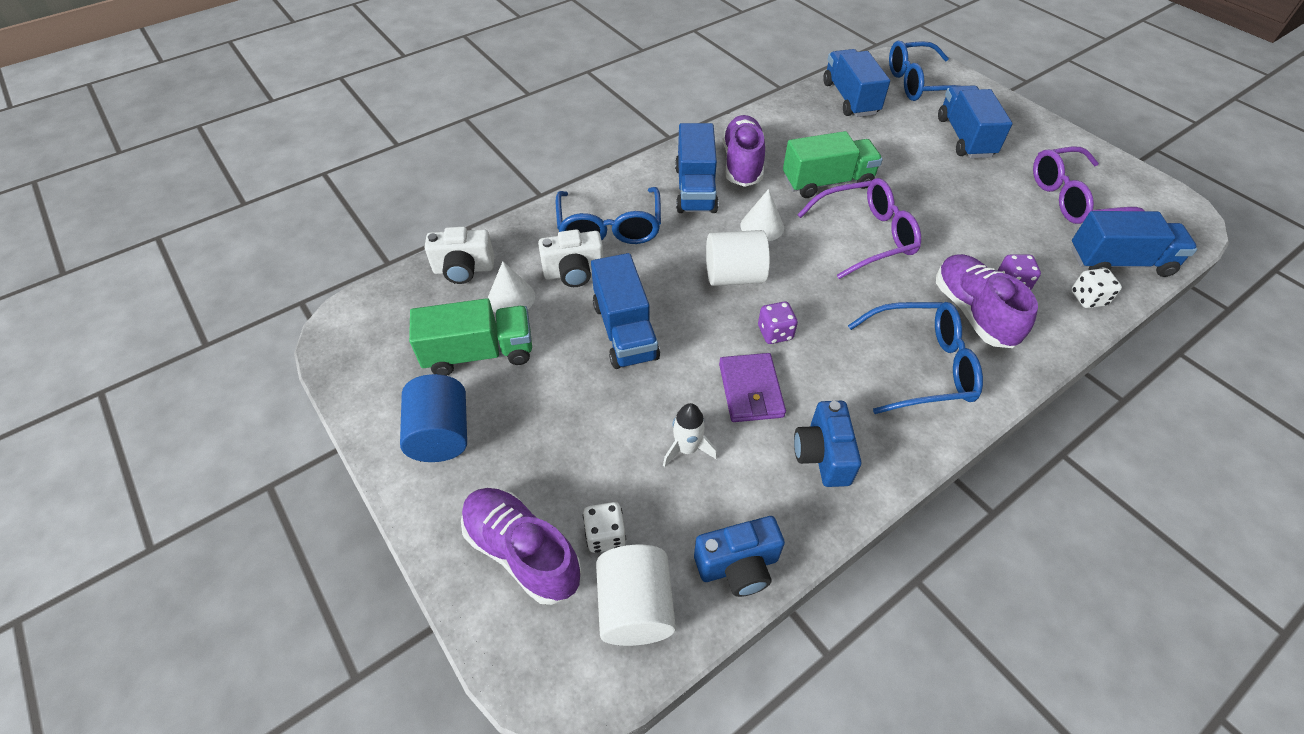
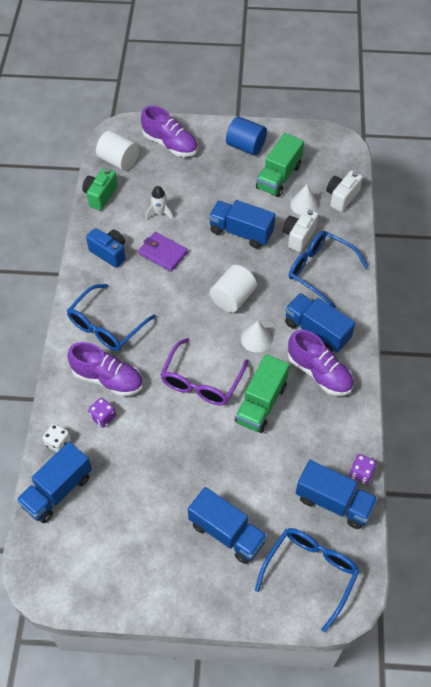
camera: 130 degrees right, 5 degrees up
purple shoe [461,488,581,605] -> purple shoe turned 45 degrees clockwise [141,106,198,157]
white dice [583,502,626,553] -> none
blue camera [694,516,785,597] -> green camera [82,168,118,210]
purple dice [758,302,798,344] -> purple dice moved to [349,454,376,484]
purple glasses [1033,147,1145,224] -> none

